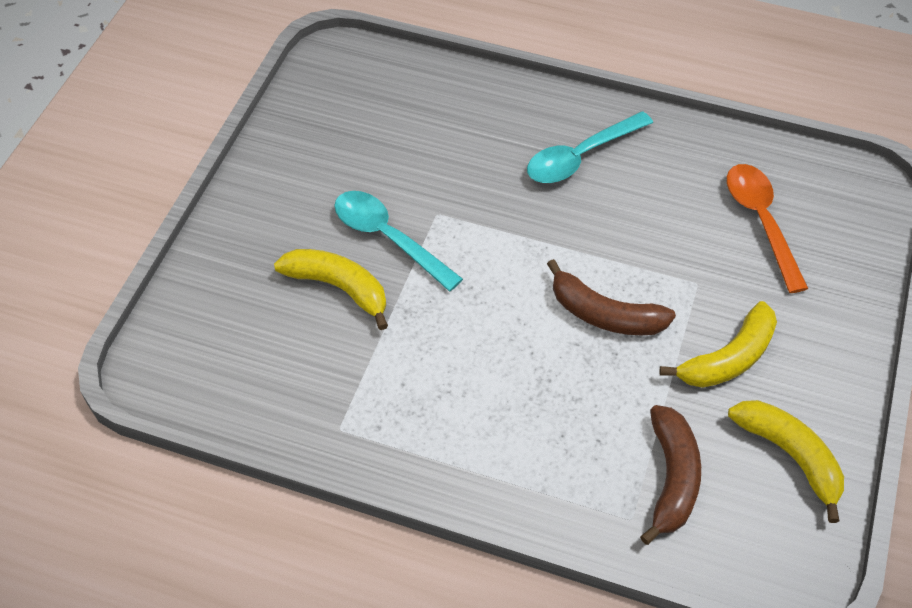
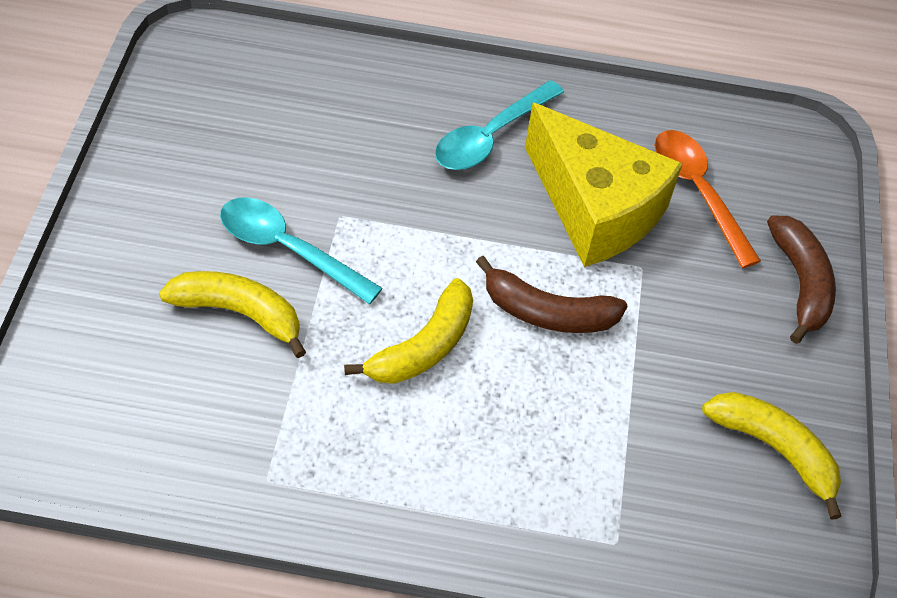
camera: 15 degrees left, 0 degrees up
brown banana [640,405,701,545] -> brown banana moved to [767,215,836,344]
yellow banana [659,301,777,388] -> yellow banana moved to [344,278,473,384]
none -> yellow cheese [525,103,683,267]

